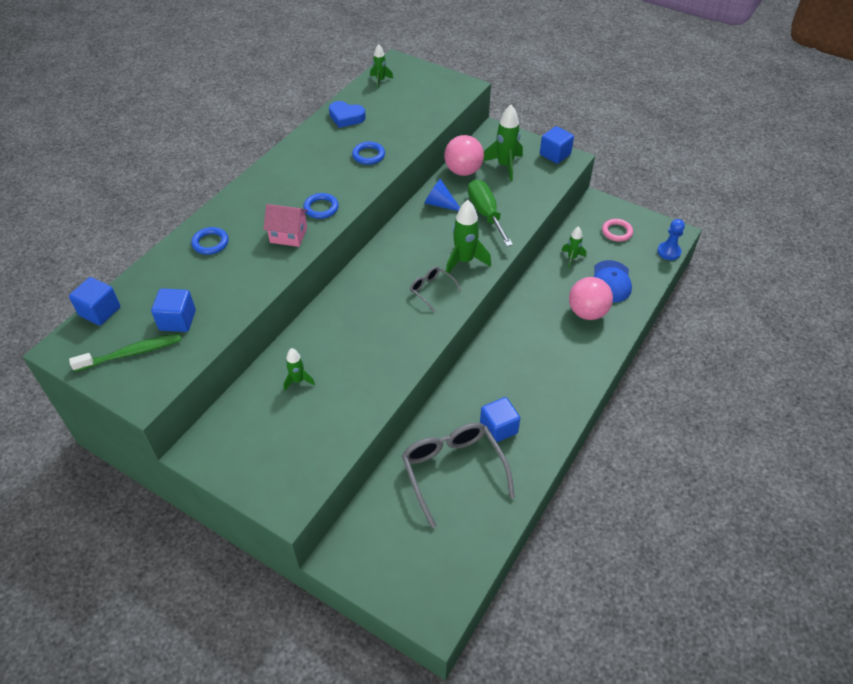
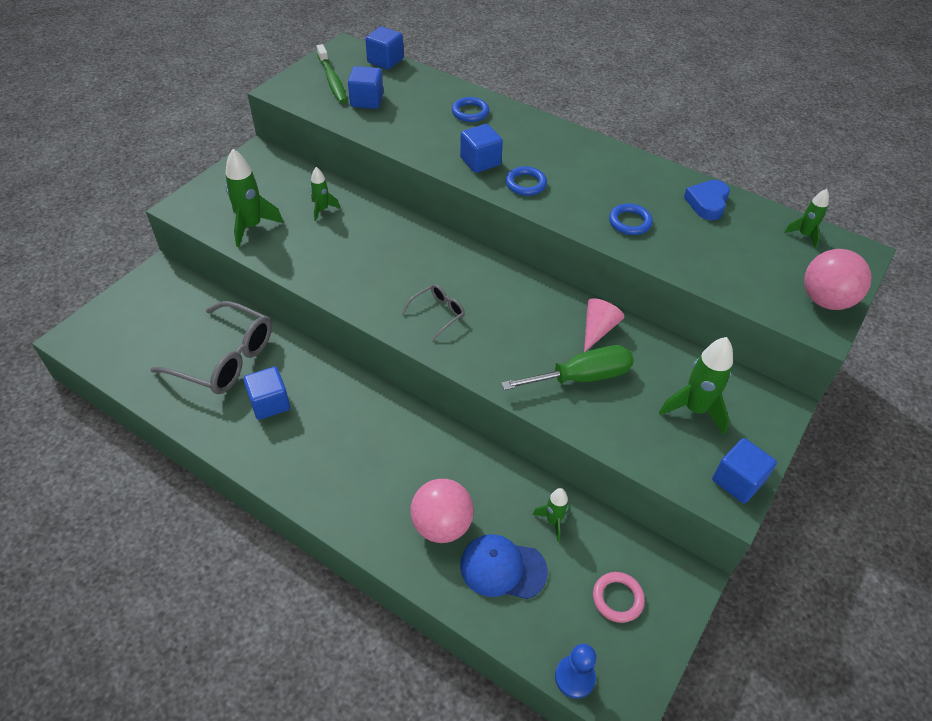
camera: 90 degrees right, 0 degrees up
pink house [263,204,308,247] -> blue cube [460,124,503,173]
grey glasses [402,422,515,528] -> grey glasses turned 45 degrees clockwise [150,301,272,394]
blue cone [425,179,460,211] -> pink cone [584,298,624,352]
pink ball [444,135,484,176] -> pink ball moved to [804,249,872,310]
green rocket [445,200,491,275] -> green rocket moved to [225,149,283,247]

